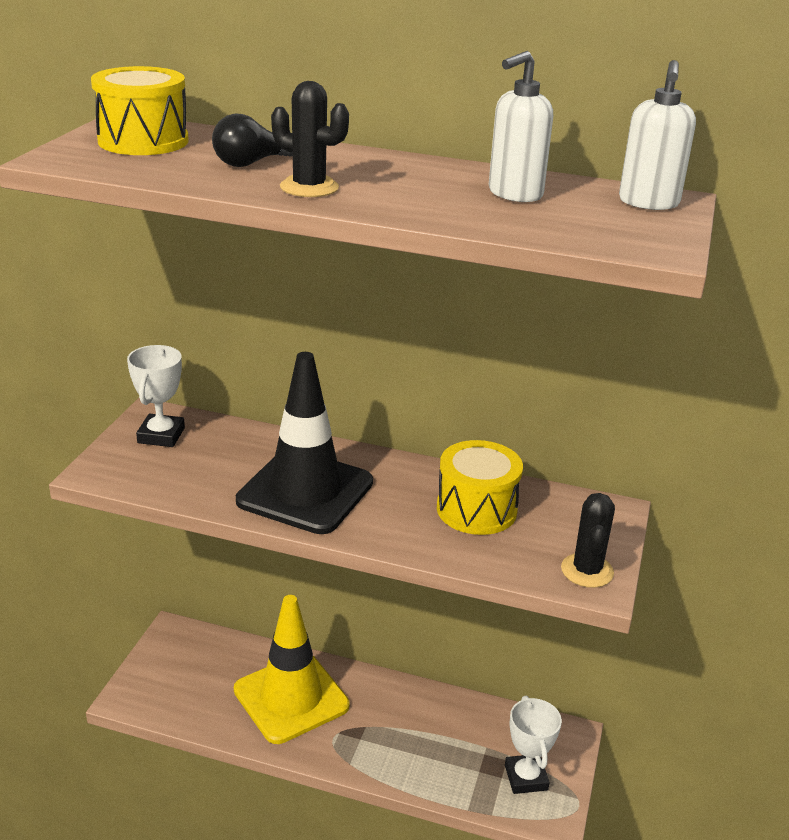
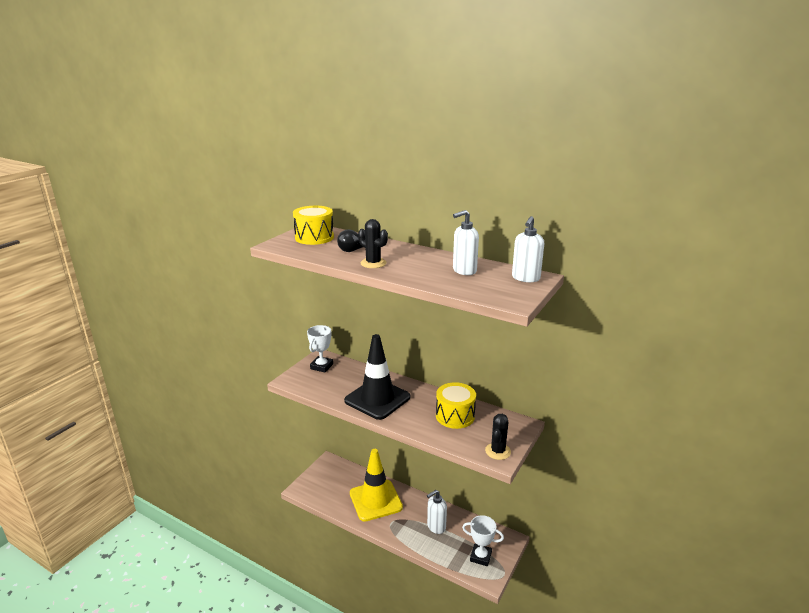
camera: 15 degrees right, 5 degrees down
white trophy [505,696,562,794] -> white trophy turned 75 degrees counterclockwise [462,515,504,566]
none -> white soap dispenser [427,490,447,534]

